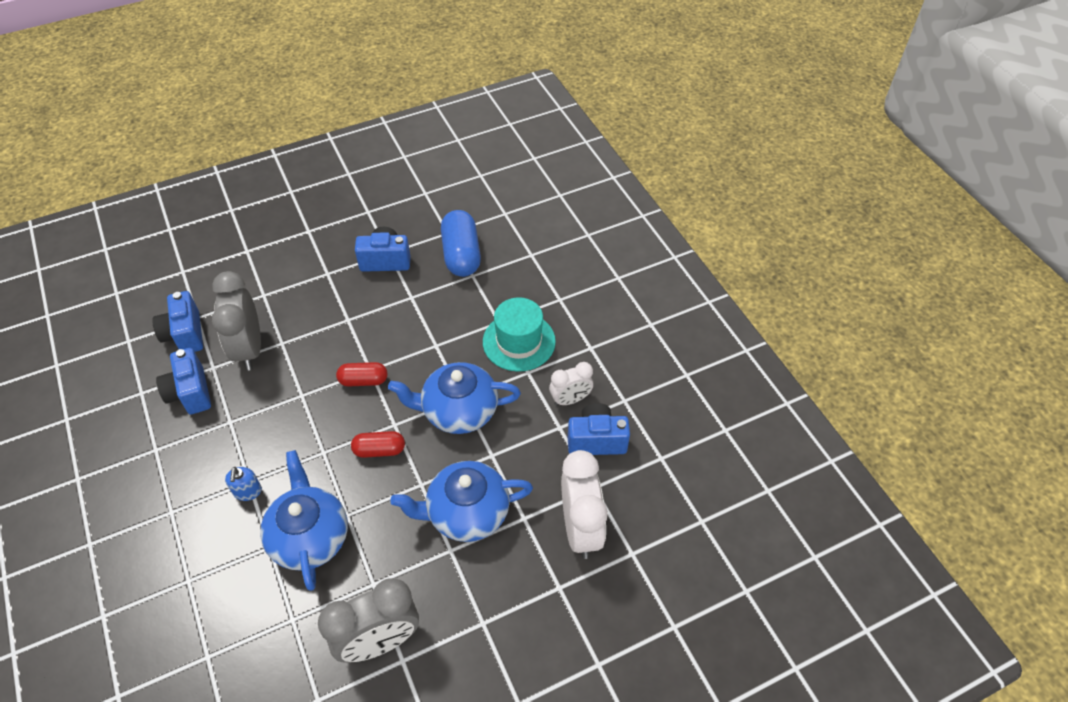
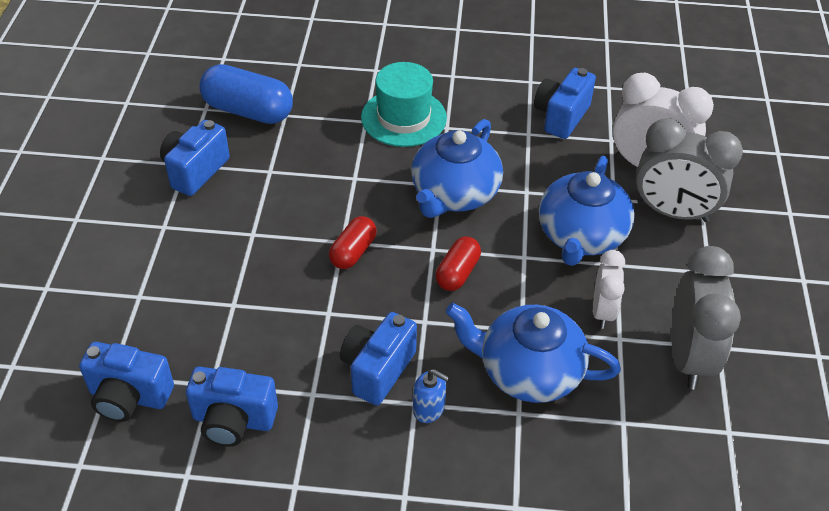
camera: 60 degrees left, 5 degrees down
grey clock [212,271,261,371] -> grey clock moved to [636,118,743,222]
white clock [549,362,593,406] -> white clock moved to [593,250,625,329]
none -> blue camera [340,312,417,405]

